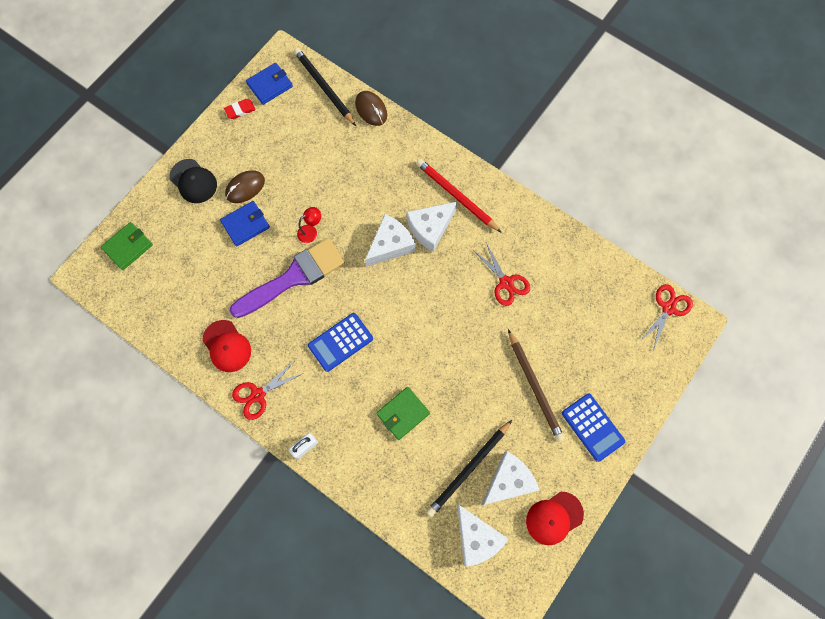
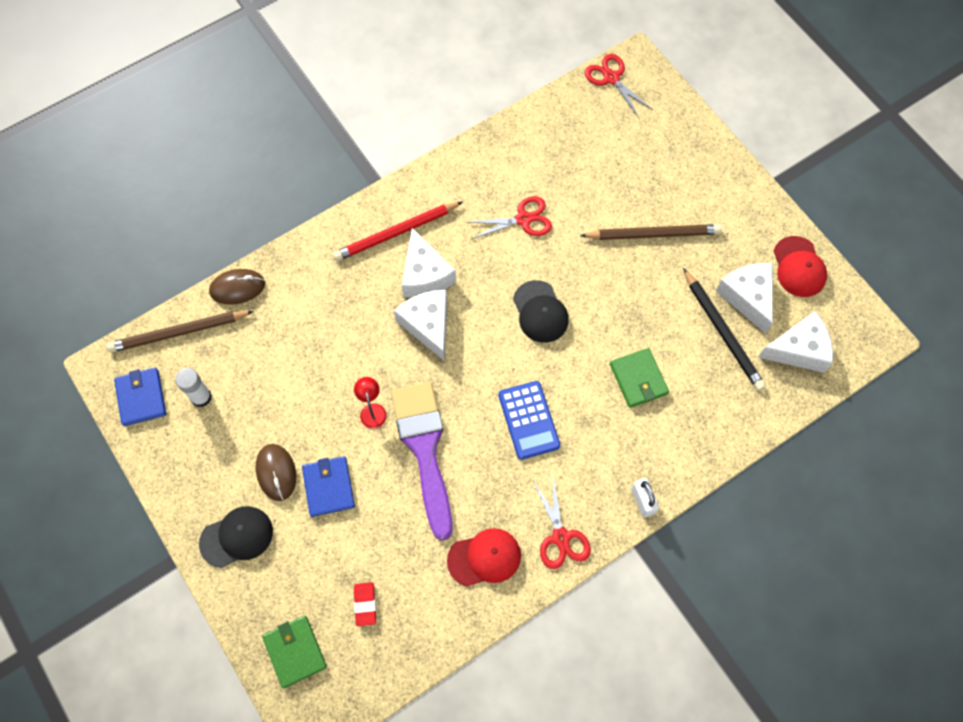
camera: 70 degrees left, 5 degrees down
red eraser [224,99,256,119] -> red eraser moved to [354,582,376,626]
black pencil [294,48,356,126] -> brown pencil [107,311,254,353]
blue calculator [562,393,625,462] -> none
none -> white glue stick [175,368,212,407]
none -> black cap [513,280,569,343]

